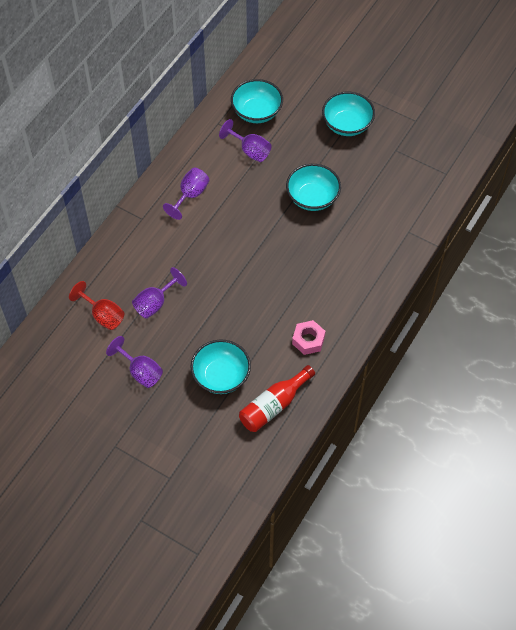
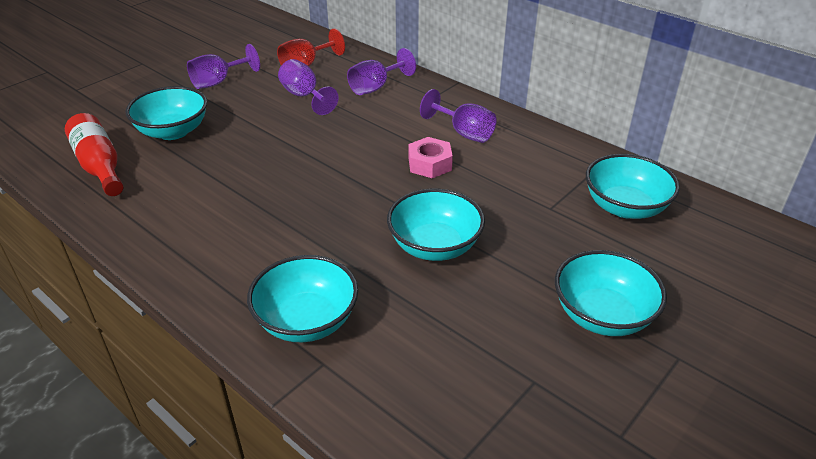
camera: 100 degrees right, 20 degrees down
purple goblet [219,119,271,162] -> purple goblet moved to [347,48,416,95]
pink nut [292,320,325,355] -> pink nut moved to [409,137,453,178]
none -> turquoise bowl [247,255,358,342]

